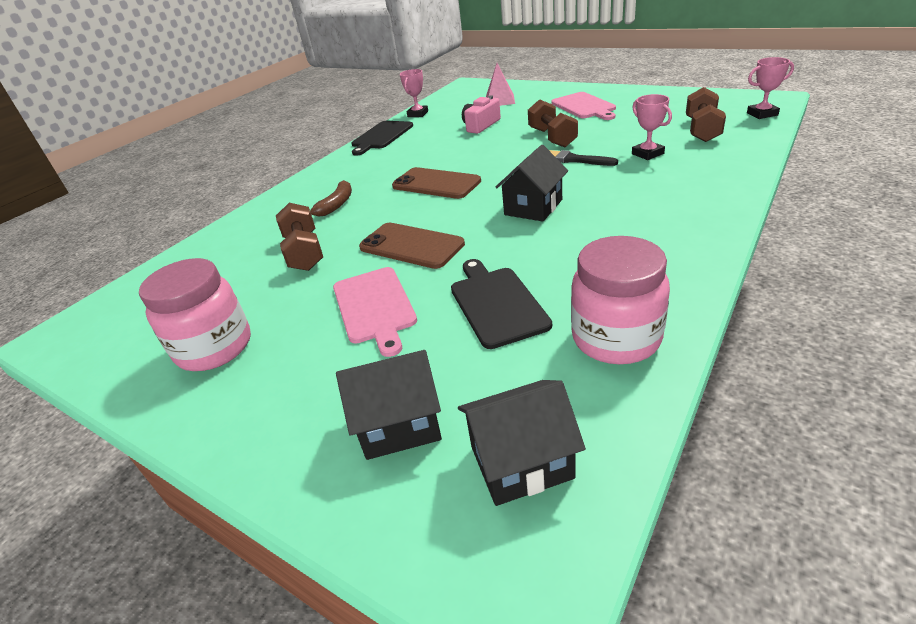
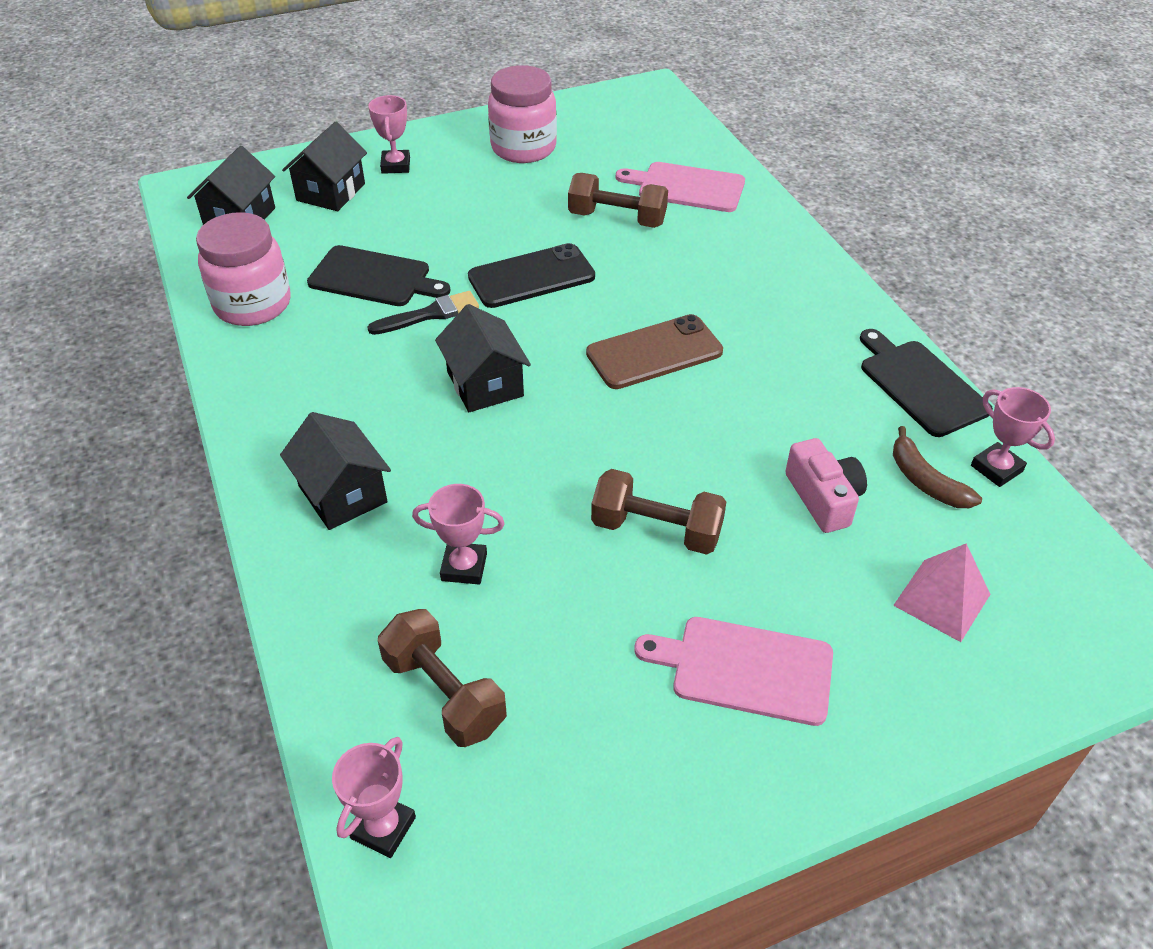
camera: 120 degrees right, 10 degrees up
brown banana [310,180,352,217] -> brown banana moved to [893,426,982,508]
pink cutting board [333,267,417,357] -> pink cutting board moved to [616,162,745,212]
brown phone [359,223,465,269] -> black phone [468,243,595,308]
black brush [549,150,618,166] -> black brush moved to [367,291,479,335]
none -> black house [280,412,391,530]
none -> pink trophy [368,95,410,174]

